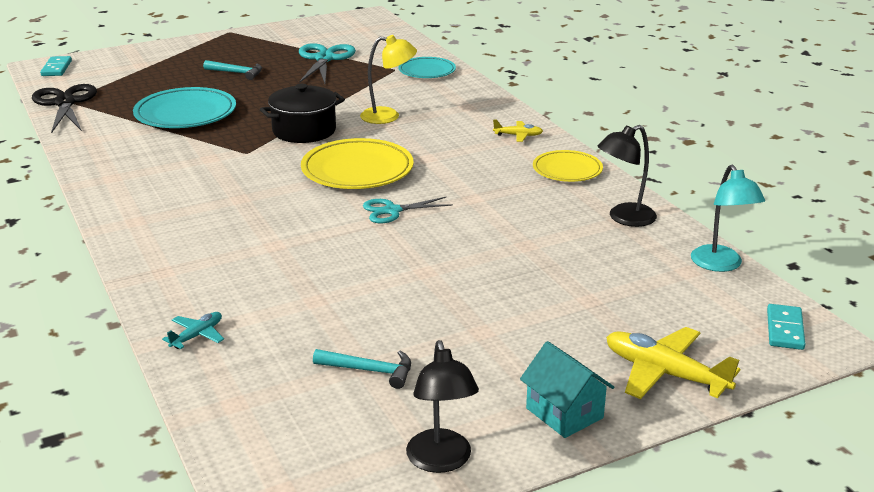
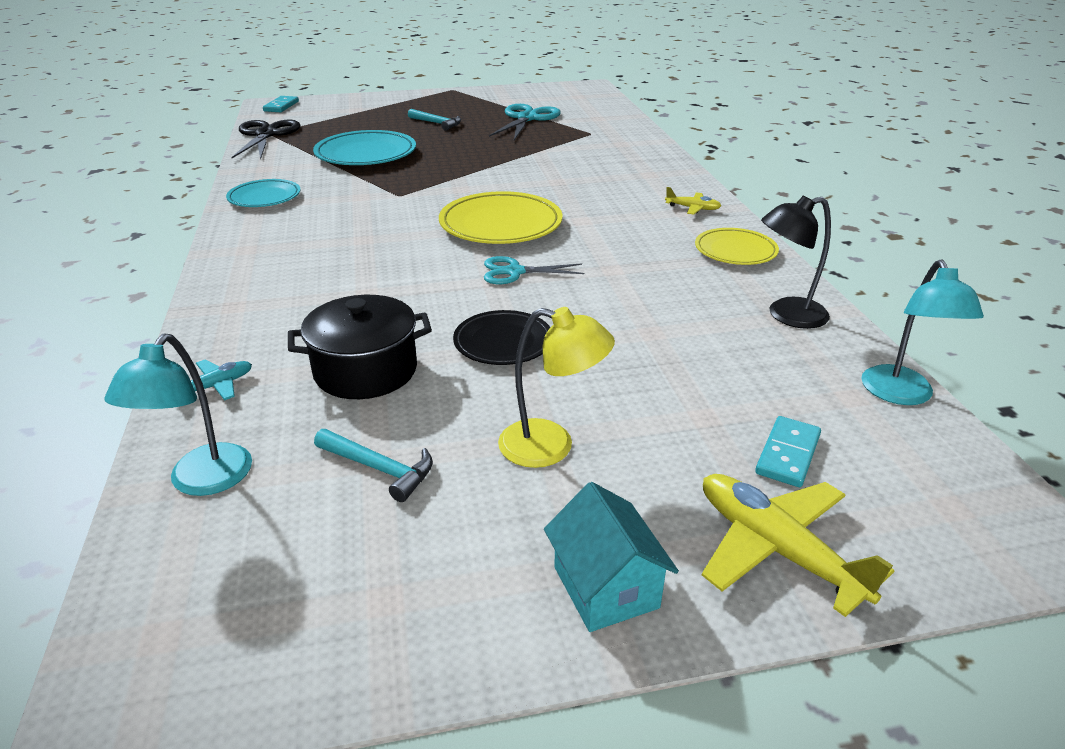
camera: 15 degrees right, 5 degrees up
black pot [260,84,345,143] -> black pot moved to [288,295,432,399]
yellow lamp [360,35,417,124] -> yellow lamp moved to [498,307,615,468]
turquoise plate [398,57,456,78] -> turquoise plate moved to [226,179,301,207]
black lamp [406,340,479,473] -> none
turquoise domino [767,304,805,350] -> turquoise domino moved to [755,416,821,487]
none -> turquoise lamp [104,333,252,496]
none -> black plate [453,310,550,365]

